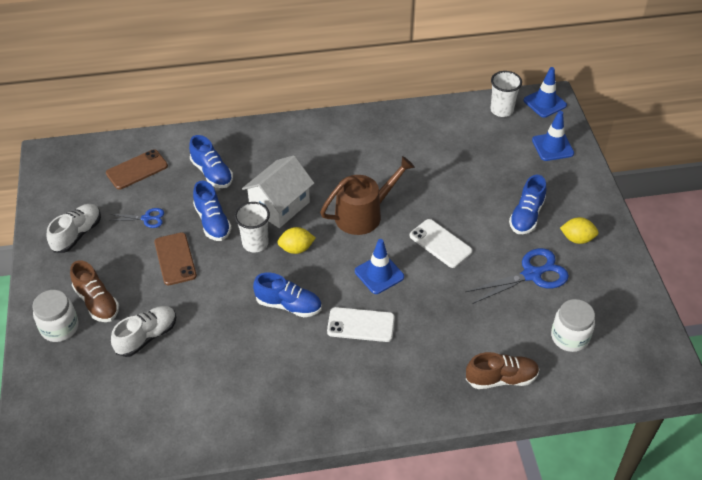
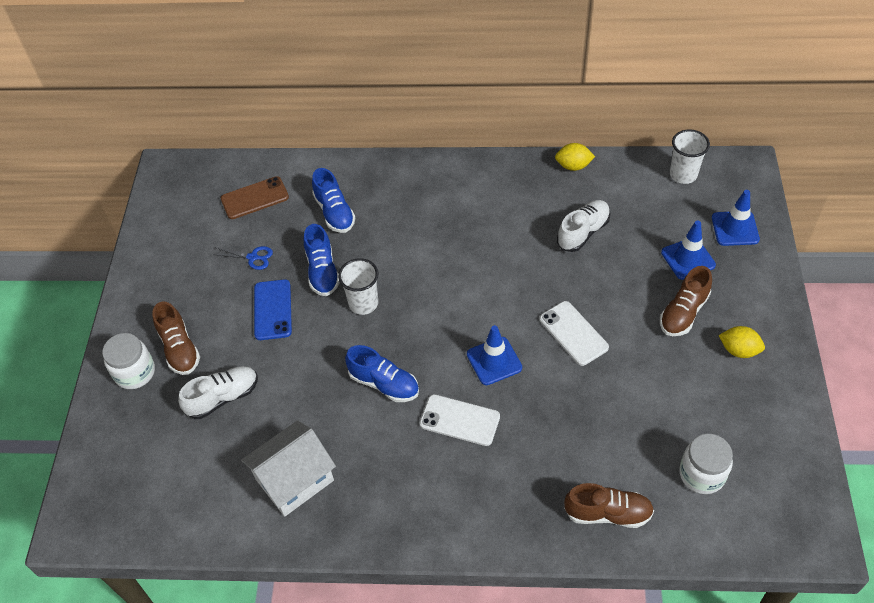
camera: 15 degrees right, 5 degrees up
white shoe [47,204,101,253] -> white shoe moved to [557,200,610,252]
brown phone [154,232,197,285] -> blue phone [254,279,292,340]
white house [242,155,314,228] -> white house moved to [241,420,336,517]
yellow lemon [277,227,315,254] -> yellow lemon moved to [555,143,595,171]
brown watering can [320,156,415,235] -> none
blue scissors [465,248,569,304] -> none
blue shoe [509,175,546,234] -> brown shoe [660,266,712,336]
blue traffic cone [524,67,567,118] -> blue traffic cone moved to [661,220,716,280]

